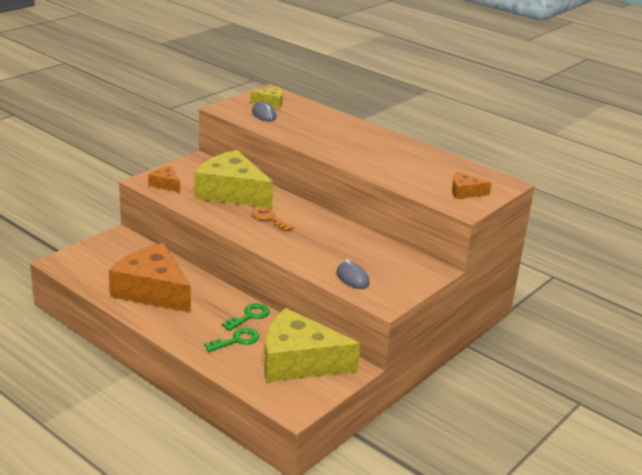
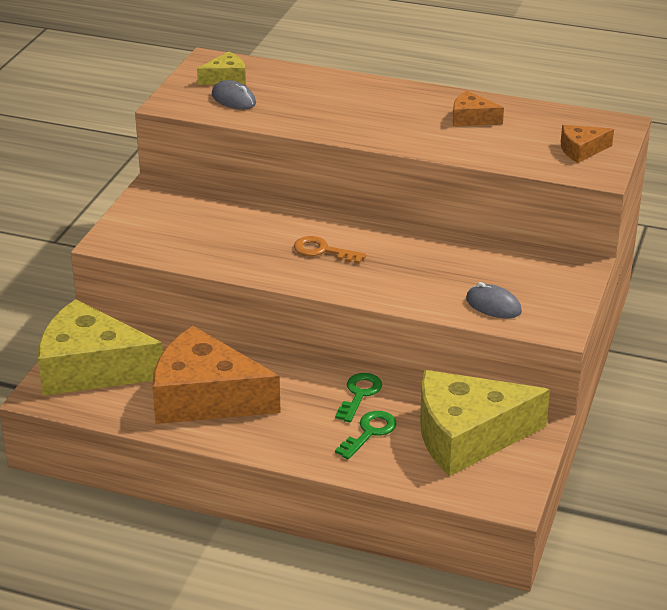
camera: 20 degrees left, 5 degrees up
orange cheese [148,166,180,192] -> orange cheese moved to [453,91,504,126]
yellow cheese [194,150,273,209] -> yellow cheese moved to [38,299,163,396]

